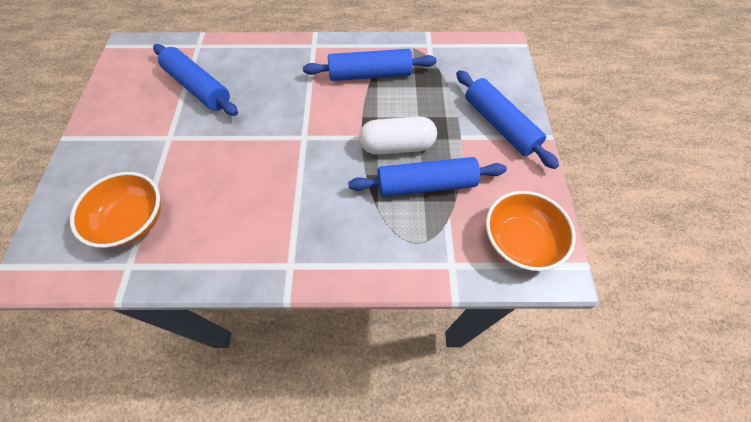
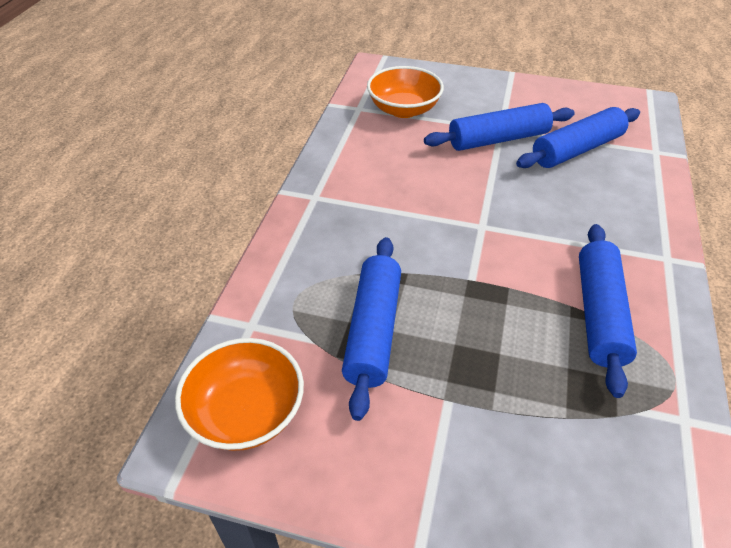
camera: 105 degrees right, 15 degrees down
white capsule [359,116,437,155] -> none
blue rolling pin [456,70,559,169] -> blue rolling pin moved to [424,103,574,151]

